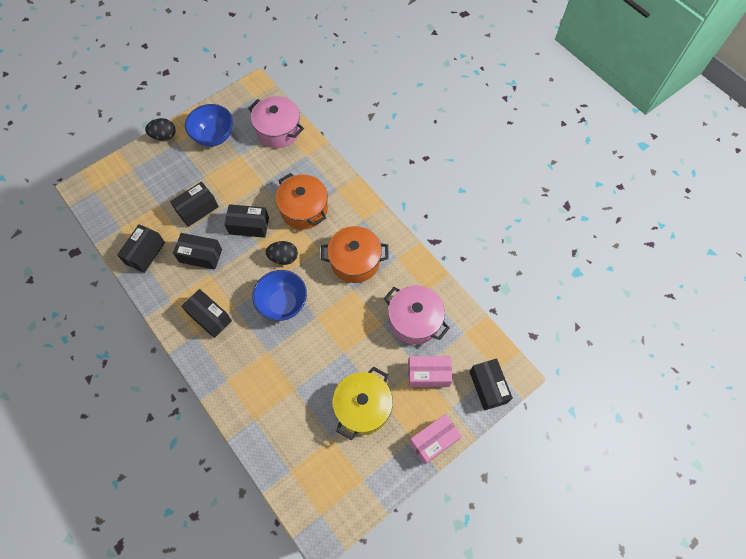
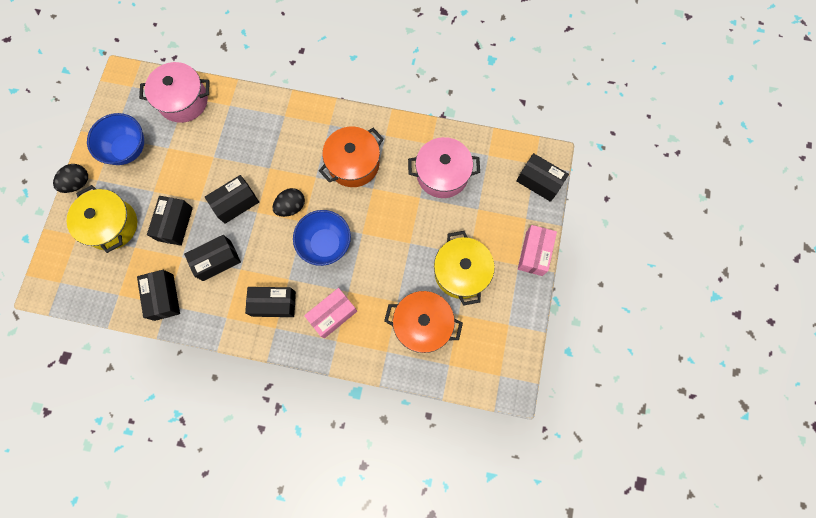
camera: 40 degrees left, 10 degrees up
orange pot [275,173,328,230] -> orange pot moved to [384,291,463,353]
pink box [408,356,453,387] -> pink box moved to [304,288,357,338]
none -> yellow pot [67,185,137,253]

